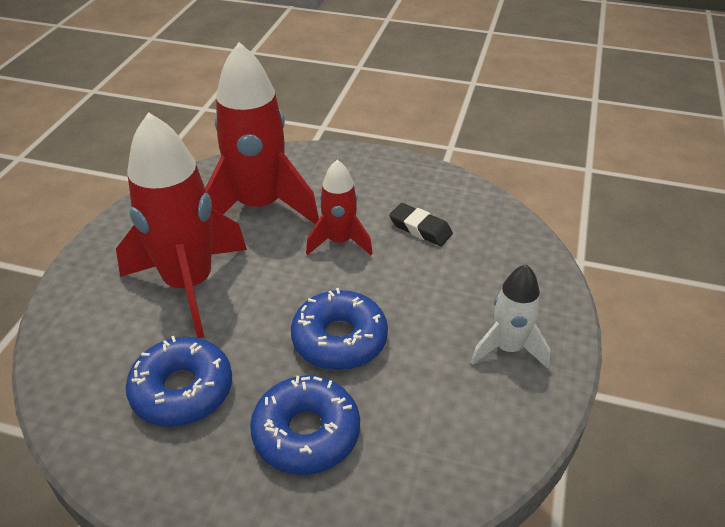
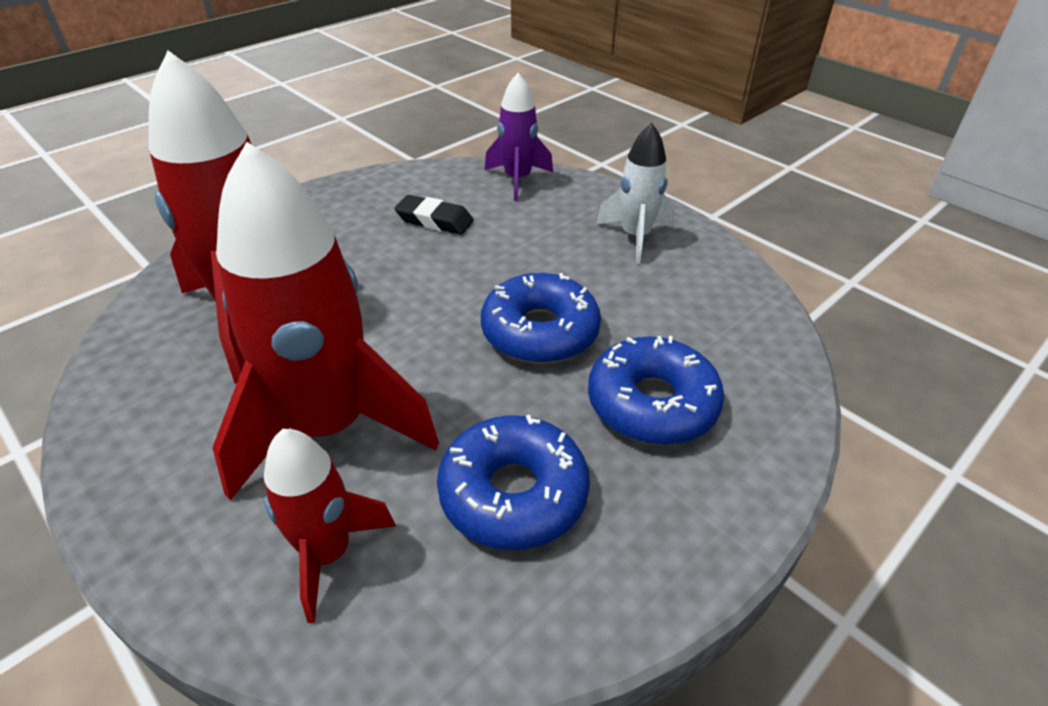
camera: 60 degrees left, 0 degrees up
red rocket [306,159,373,255] -> red rocket moved to [264,429,396,623]
black eraser [389,203,453,246] -> black eraser turned 45 degrees clockwise [395,195,474,234]
none -> purple rocket [484,73,553,201]

